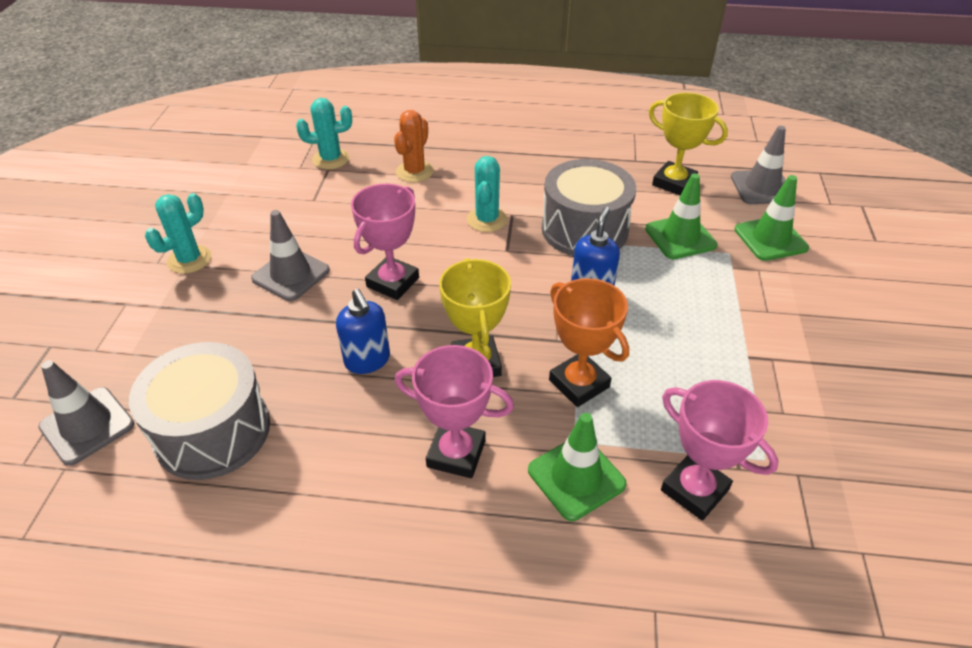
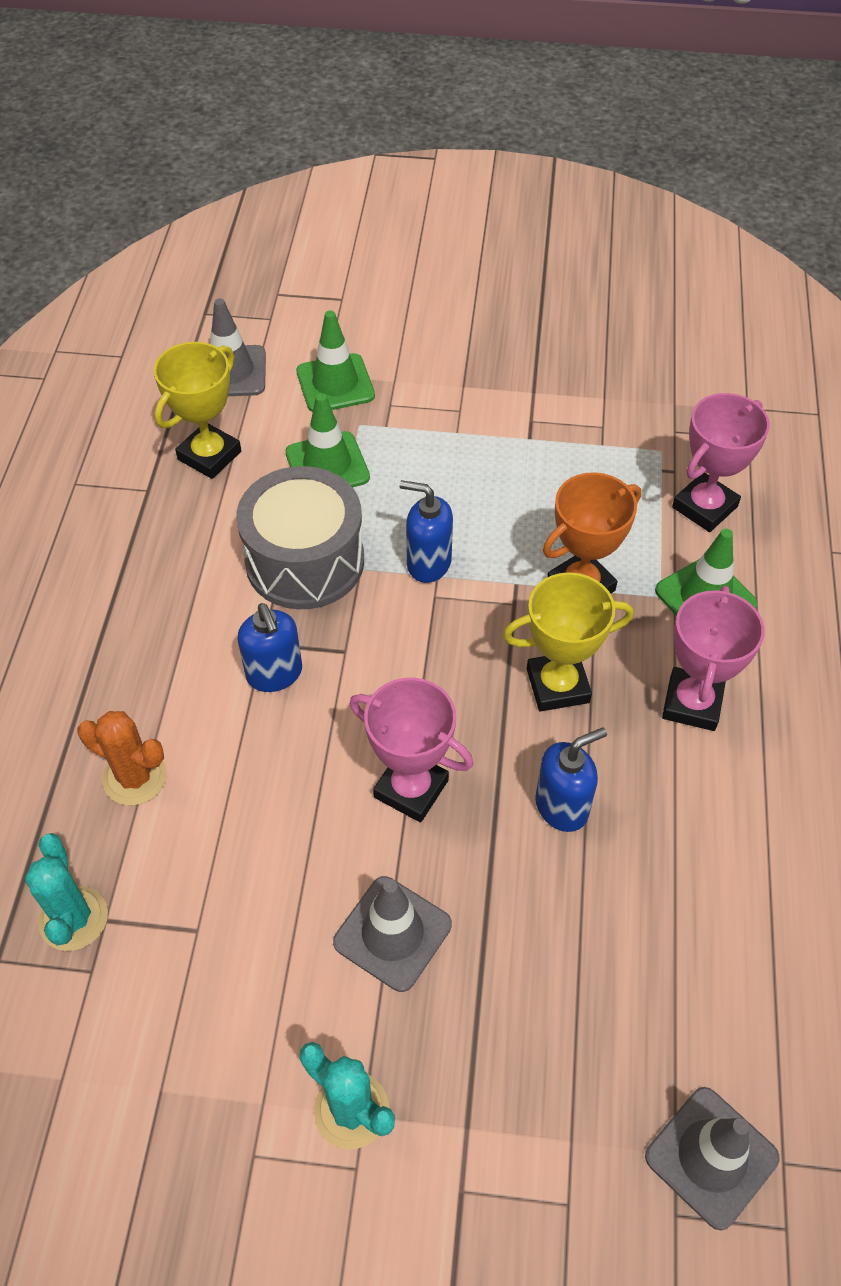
camera: 90 degrees left, 10 degrees up
grey drum [129,342,270,480] -> none
turquoise cactus [467,156,507,232] -> blue soap dispenser [237,603,302,692]

